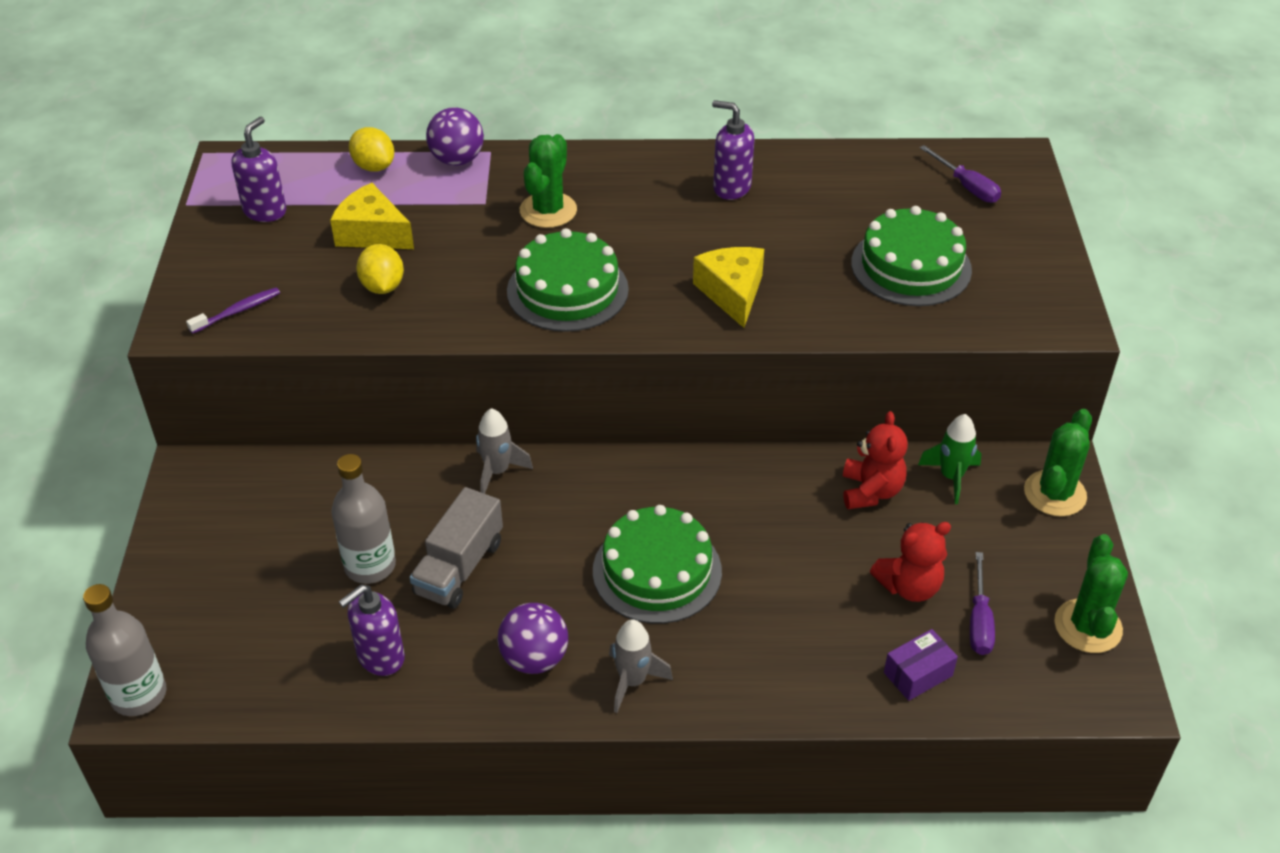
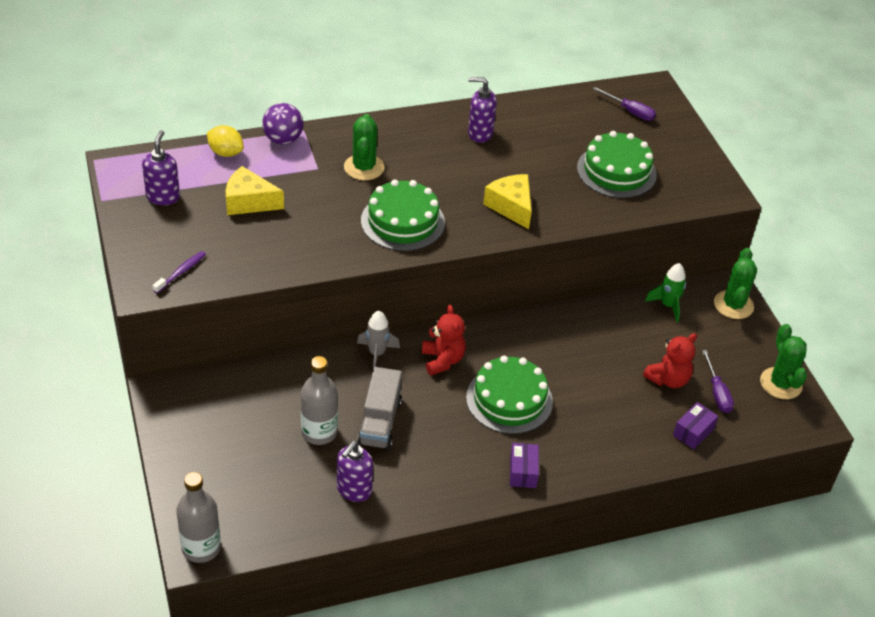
camera: 20 degrees left, 0 degrees up
yellow lemon [356,244,404,294] -> none
purple ball [498,603,568,674] -> none
grey rocket [609,619,673,713] -> purple box [510,443,539,488]
red teddy bear [843,411,908,509] -> red teddy bear moved to [422,305,466,375]

